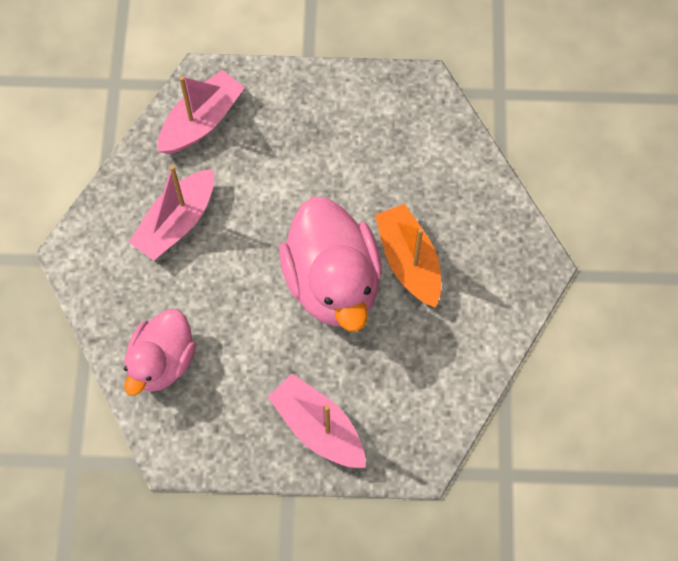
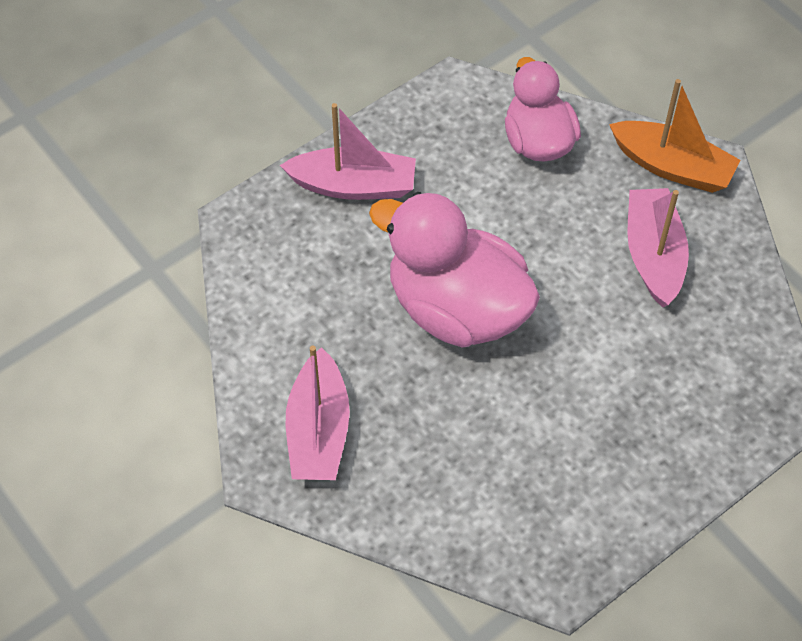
camera: 140 degrees right, 10 degrees down
pink boat [158,70,245,154] -> pink boat moved to [286,345,350,480]
orange boat [375,204,441,308] -> orange boat moved to [609,79,740,193]

